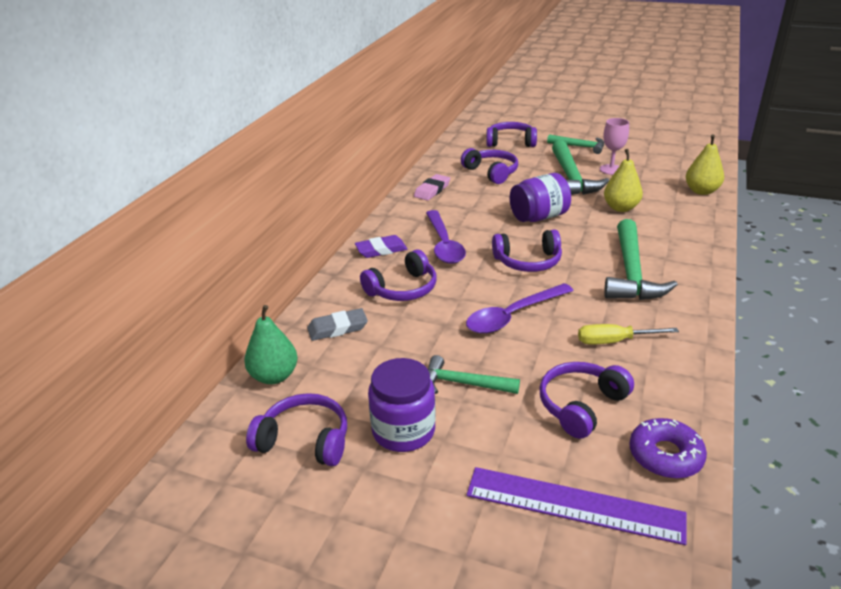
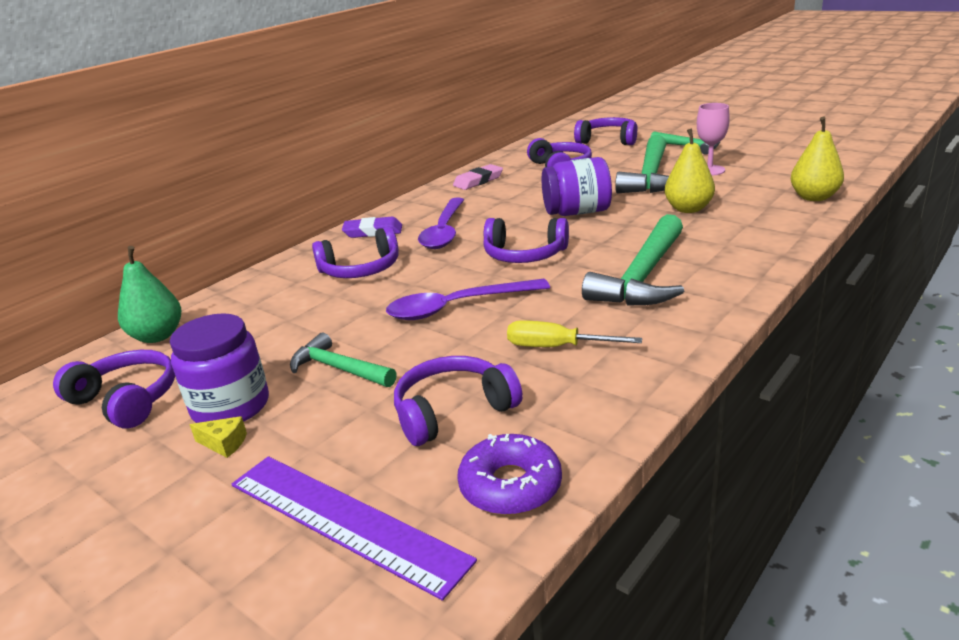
camera: 20 degrees right, 5 degrees down
grey eraser [307,308,368,341] -> none
none -> yellow cheese [190,416,247,458]

